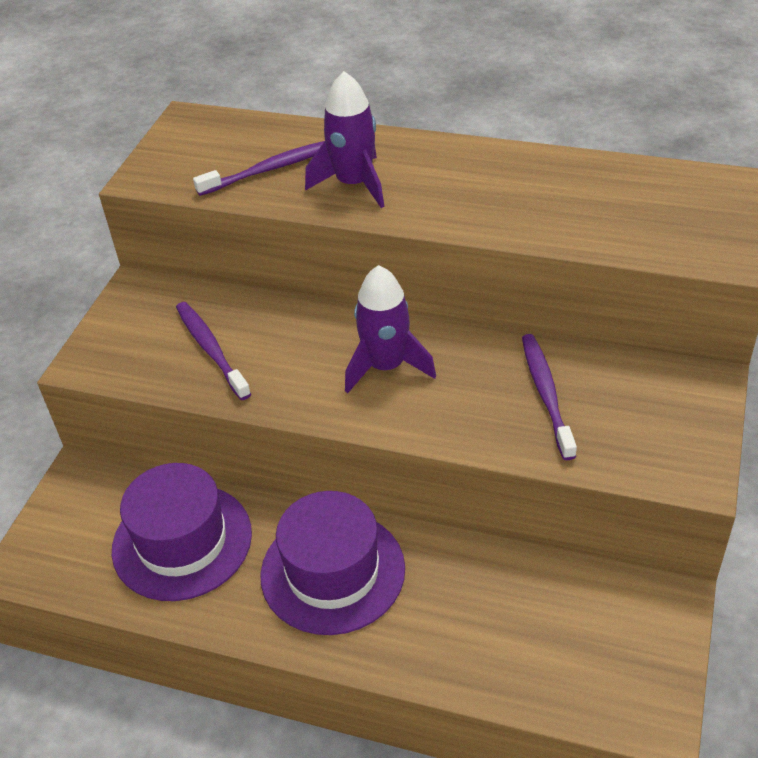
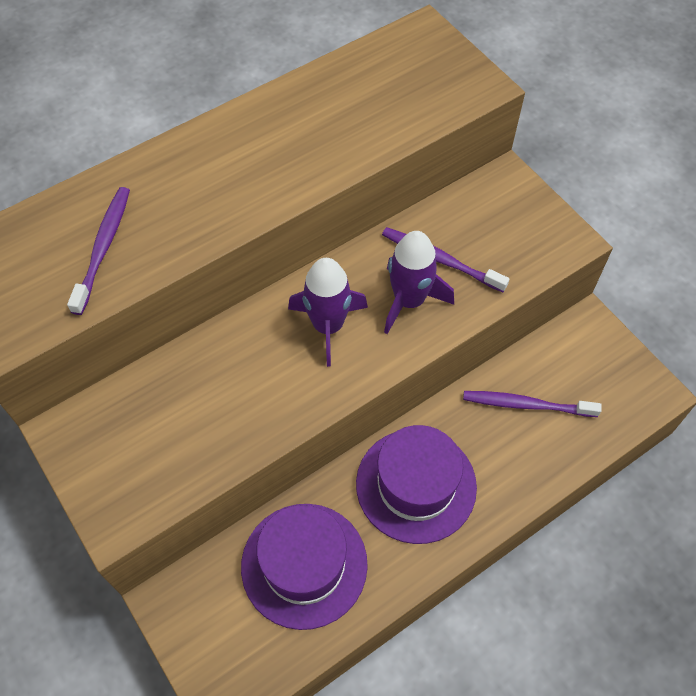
camera: 55 degrees left, 15 degrees up
purple toothbrush [176,302,251,400] -> purple toothbrush moved to [463,391,602,417]
purple rocket [305,71,385,208] -> purple rocket moved to [384,231,454,334]

